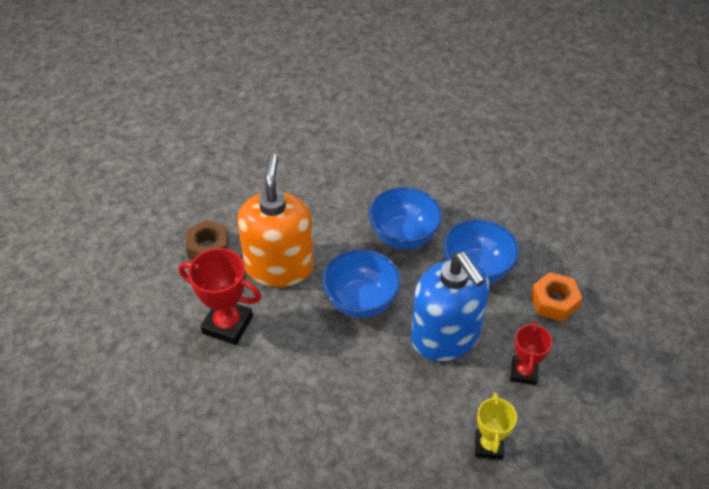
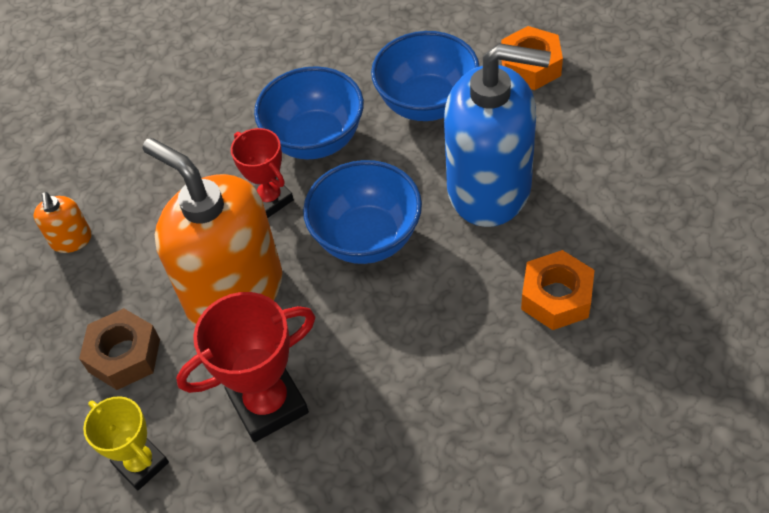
camera: 45 degrees left, 5 degrees up
yellow trophy [475,393,517,459] -> yellow trophy moved to [83,396,169,491]
red trophy [510,321,553,385] -> red trophy moved to [231,128,294,218]
none -> orange soap dispenser [34,192,91,253]
none -> orange nut [521,250,594,330]

